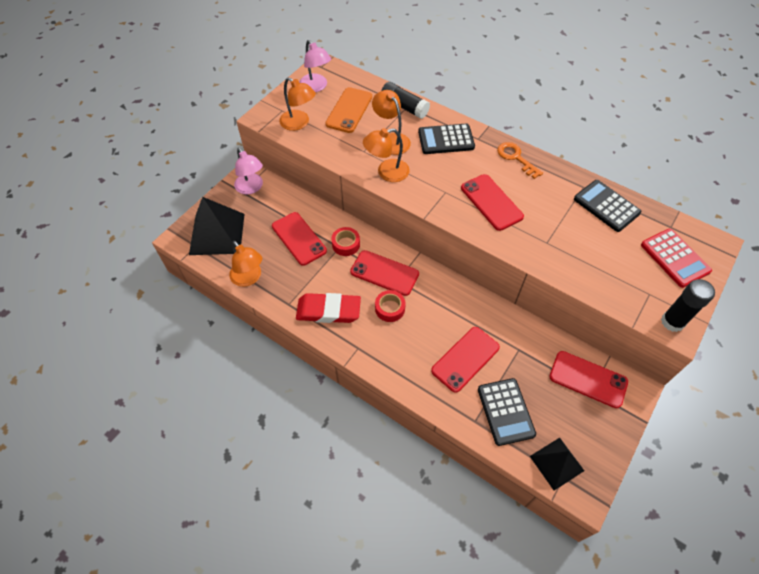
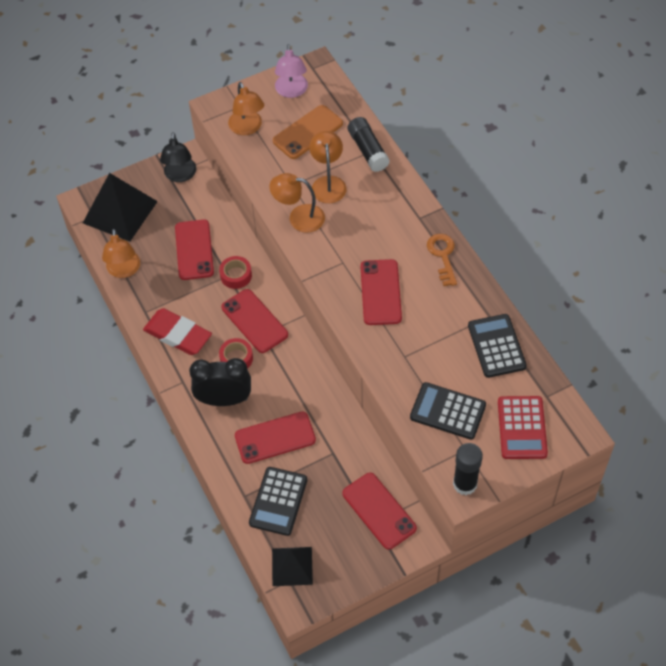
camera: 30 degrees right, 0 degrees up
pink lamp [234,148,263,194] -> black lamp [160,132,196,182]
black calculator [418,124,475,154] -> black calculator moved to [410,382,486,440]
none -> black clock [189,358,251,406]

